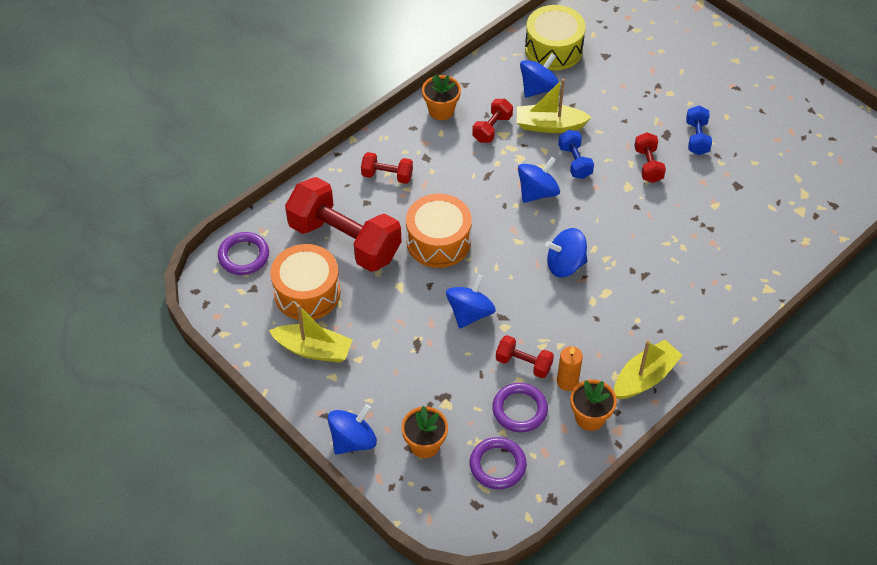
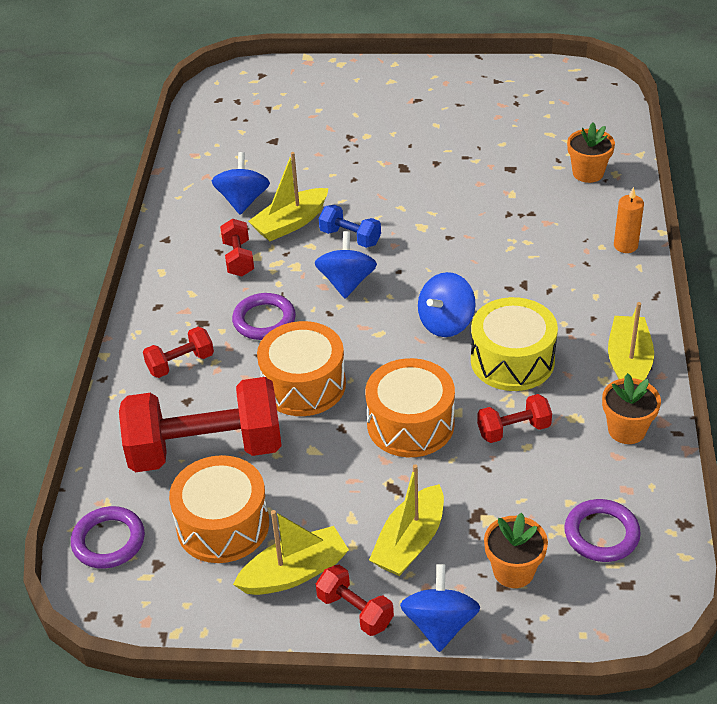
camera: 40 degrees left, 10 degrees down
orange flower pot [422,75,461,120] -> orange flower pot moved to [567,123,615,183]
blue spinning top [446,274,496,328] -> orange drum [365,358,455,457]
purple ring [492,383,548,433] -> purple ring moved to [232,293,296,340]
yellow drum [525,5,586,70] -> yellow drum moved to [471,297,558,391]
orange candle [557,346,583,391] -> orange candle moved to [614,187,644,253]
red dumbbell [634,132,666,183] -> red dumbbell moved to [316,565,394,636]
blue dumbbell [686,106,712,155] -> none
none -> yellow boat [369,464,444,576]

